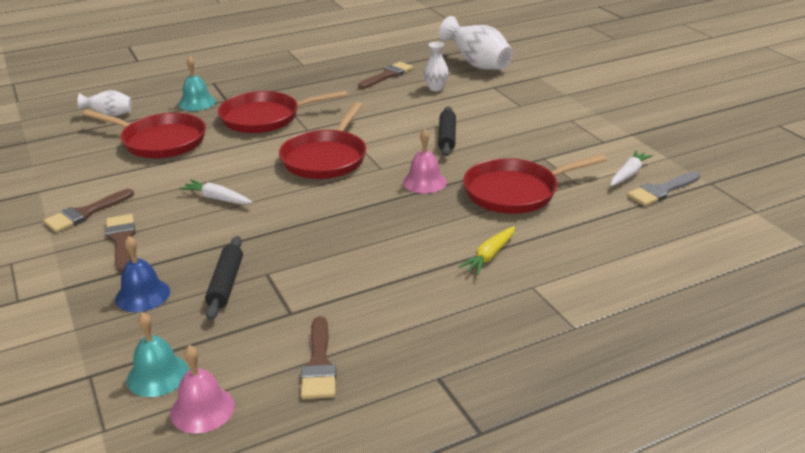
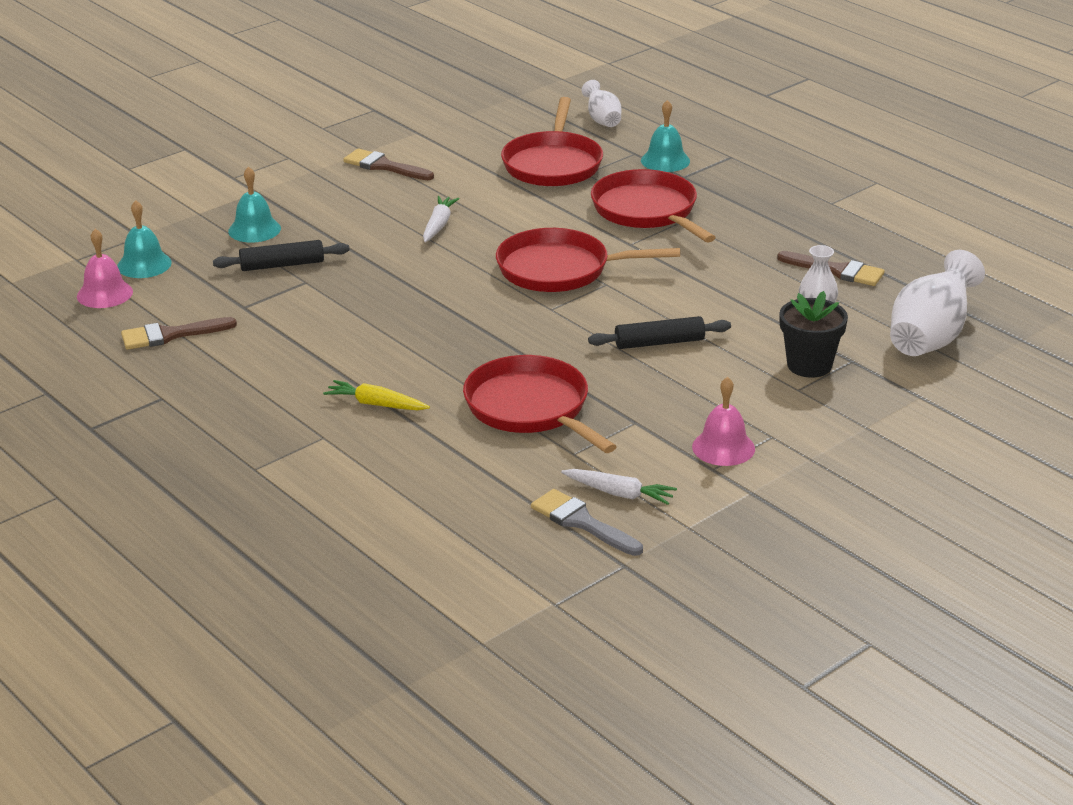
camera: 75 degrees right, 0 degrees up
brown brush [106,214,135,272] -> none
blue bell [115,236,170,312] -> turquoise bell [228,166,281,243]
pink bell [403,129,447,194] -> pink bell moved to [692,377,755,466]
none -> black flower pot [779,291,848,378]

